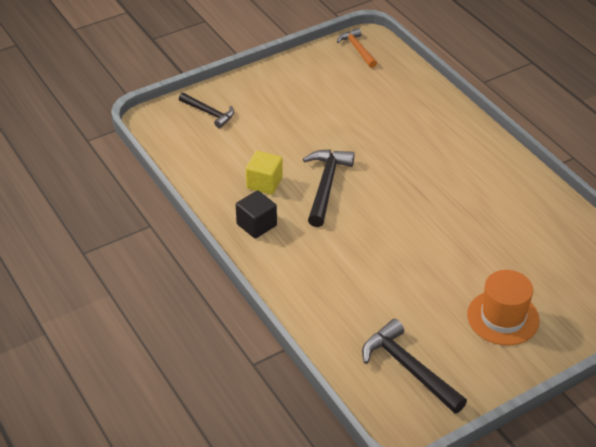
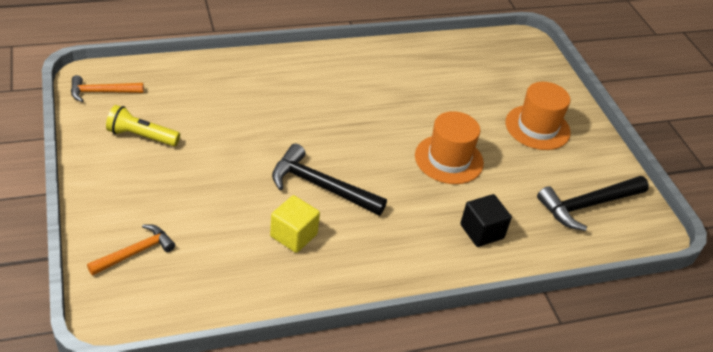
camera: 80 degrees left, 0 degrees up
black hammer [179,93,234,128] -> orange hammer [87,224,175,276]
black cube [236,190,277,239] -> black cube moved to [460,194,512,247]
none -> yellow flashlight [106,105,180,146]
none -> orange hat [415,111,484,184]

